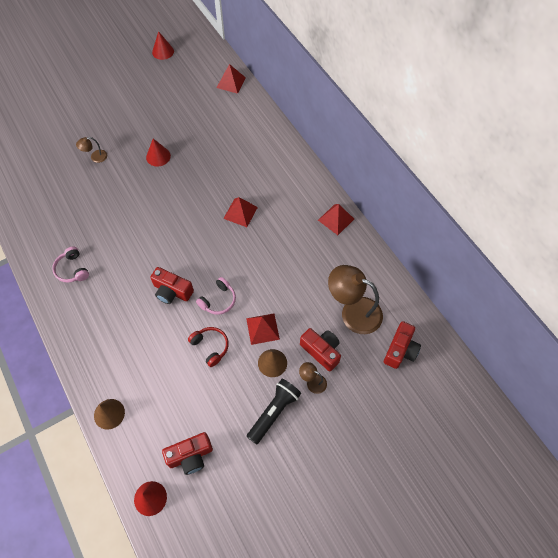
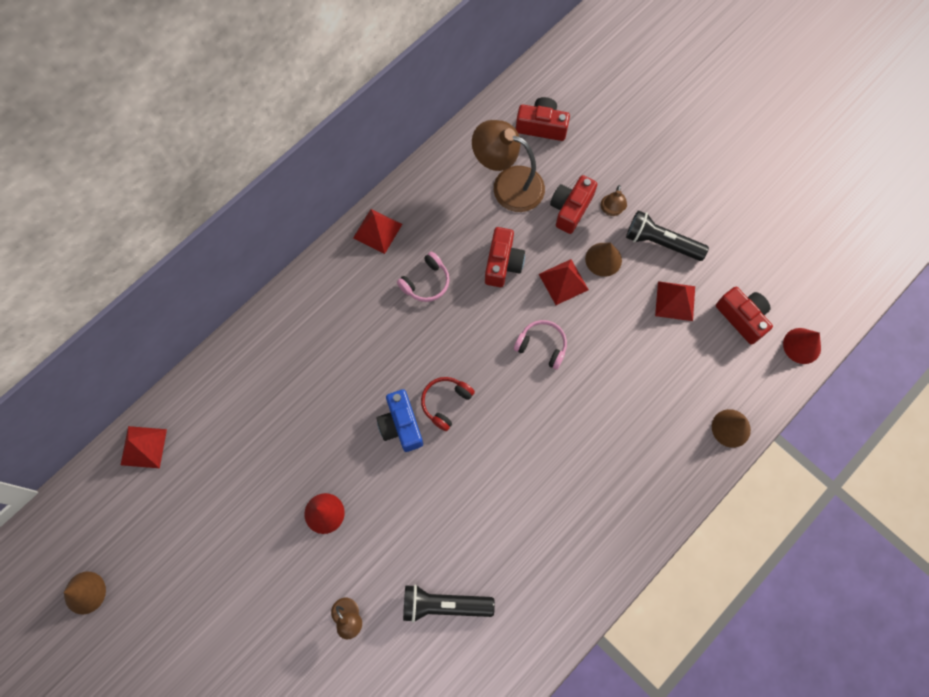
camera: 105 degrees left, 10 degrees up
pink headphones [52,247,89,283] -> pink headphones moved to [397,252,450,302]
red camera [150,267,194,304] -> red camera moved to [485,227,525,287]
red cone [152,31,174,60] -> brown cone [64,572,106,614]
red headphones [188,327,229,367] -> red headphones moved to [421,377,475,431]
red pyramid [223,197,258,227] -> red pyramid moved to [655,281,695,321]
brown lamp [328,265,383,334] -> brown lamp turned 105 degrees clockwise [472,120,545,212]
none -> blue camera [376,389,423,452]
none -> black flashlight [403,584,495,623]

